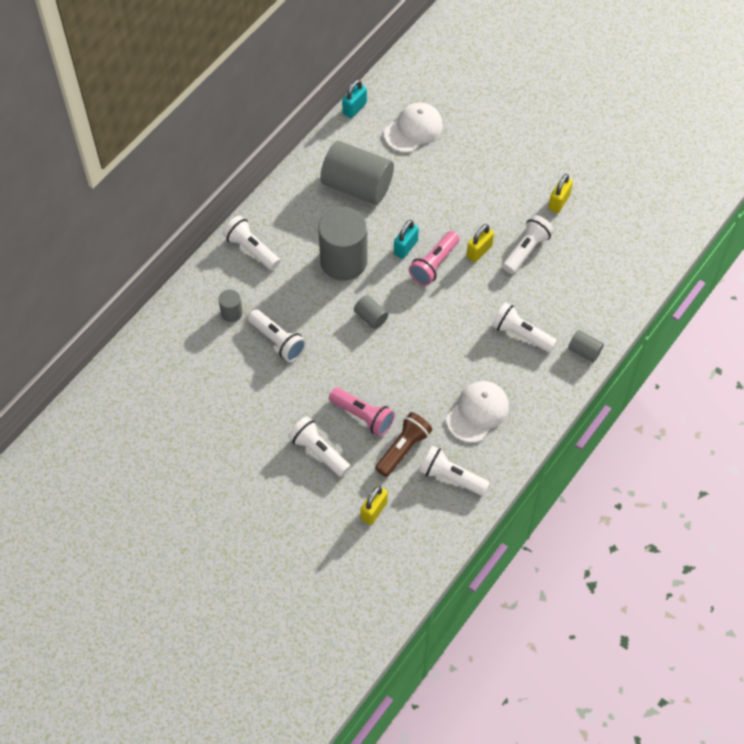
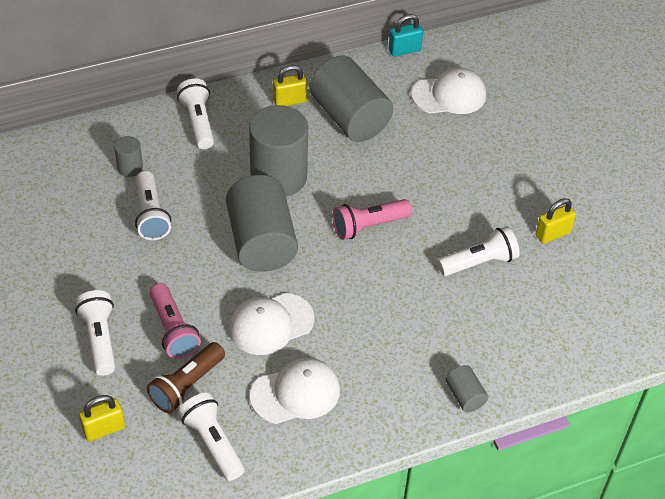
camera: 30 degrees right, 10 degrees down
grey cylinder [354,295,388,329] -> grey cylinder [226,175,298,272], size x2.23
brown flashlight [375,412,432,477] -> brown flashlight turned 150 degrees clockwise [147,342,225,413]
turquoise padlock [394,220,419,259] -> none
yellow padlock [467,224,494,262] -> yellow padlock moved to [273,65,308,106]
white flashlight [491,302,557,353] -> none
none -> white cap [229,293,314,355]

